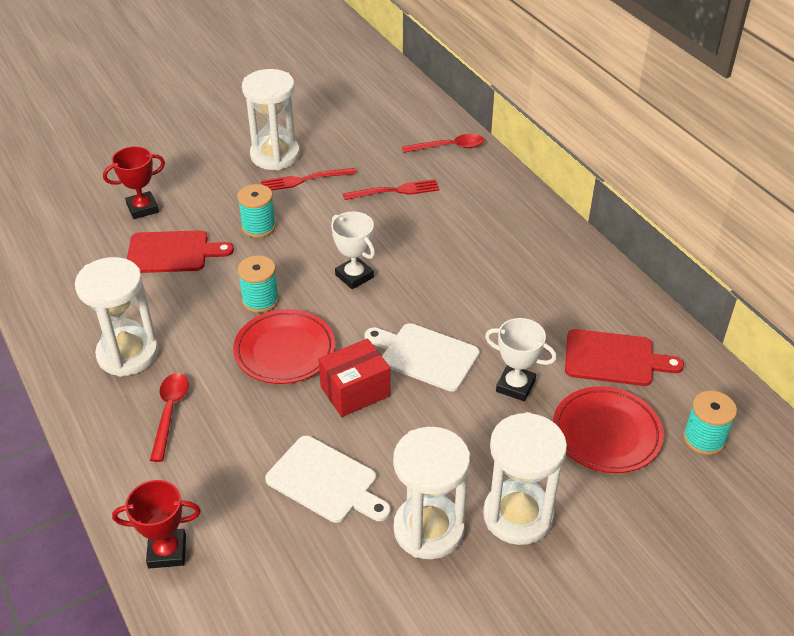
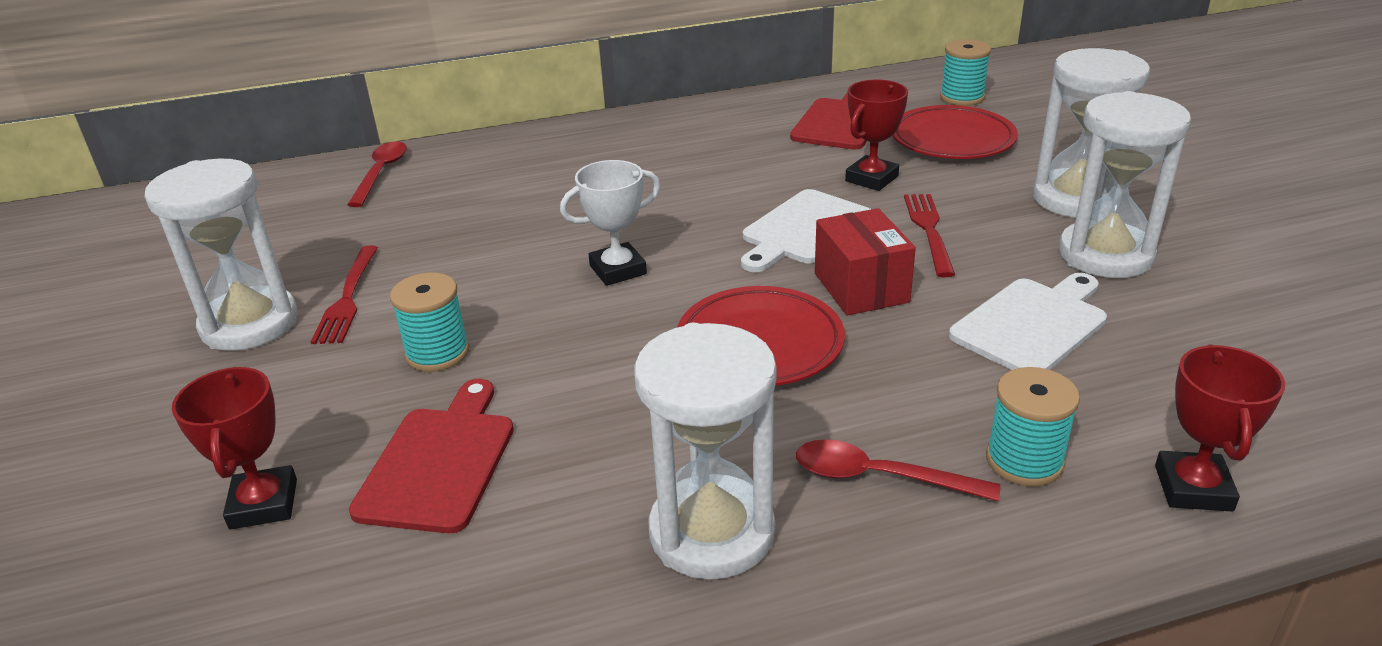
camera: 75 degrees left, 10 degrees down
turquoise spool [237,255,279,313] -> turquoise spool moved to [986,367,1080,486]
red fork [343,179,439,200] -> red fork moved to [904,194,955,277]
white trophy [485,318,557,401] -> red trophy [845,80,908,191]

